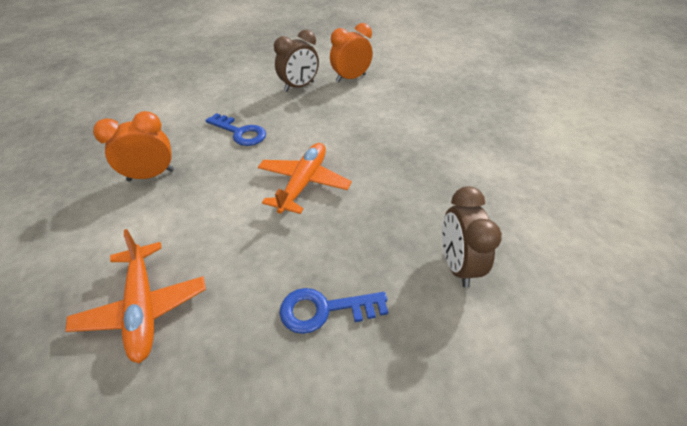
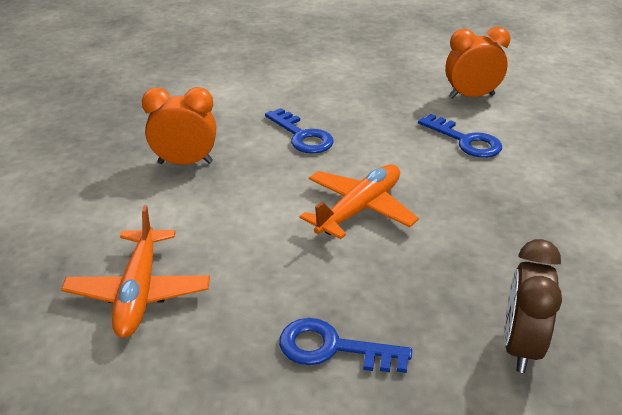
camera: 20 degrees right, 10 degrees down
brown clock [274,29,319,92] -> none
none -> blue key [418,114,502,158]

